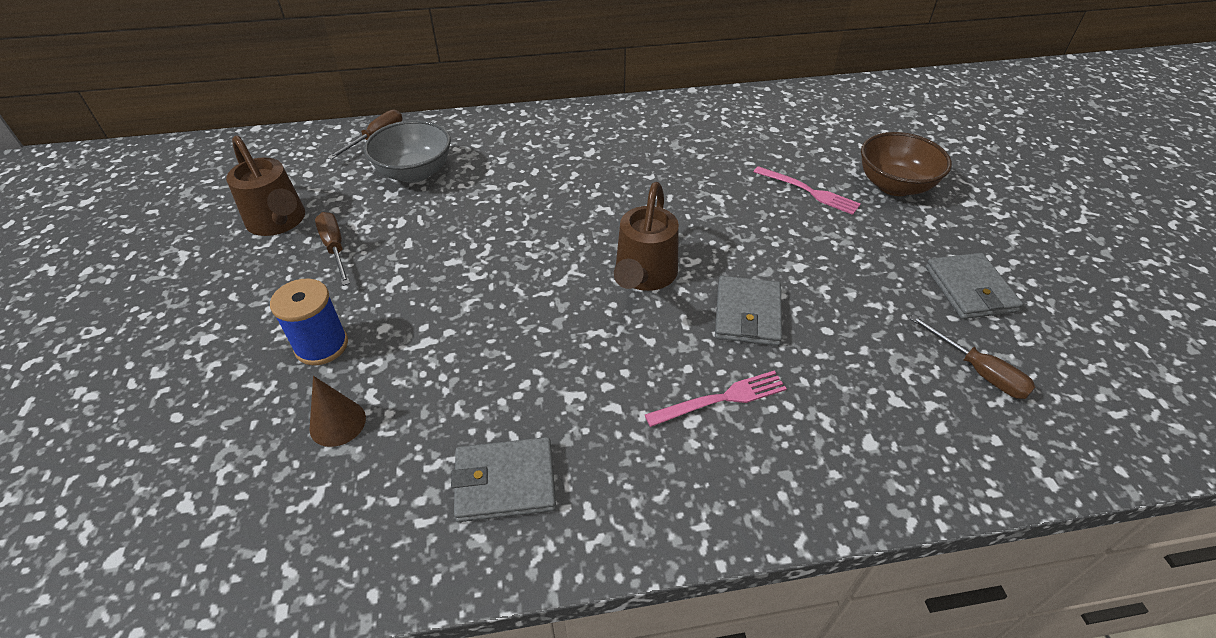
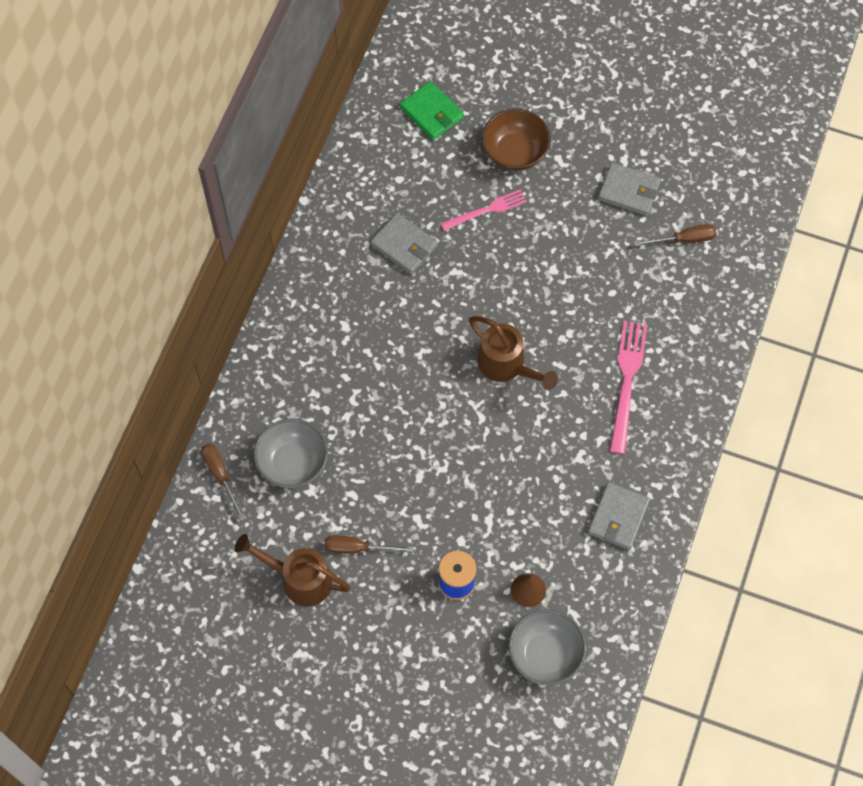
camera: 60 degrees left, 20 degrees up
brown watering can [226,135,305,236] -> brown watering can turned 150 degrees counterclockwise [234,534,350,606]
pink fork [645,371,787,427] -> pink fork [610,321,648,454], size x1.54
grey wallet [715,276,782,346] -> grey wallet moved to [370,213,438,274]
none -> green wallet [400,81,464,140]
none -> grey bowl [509,609,587,686]

